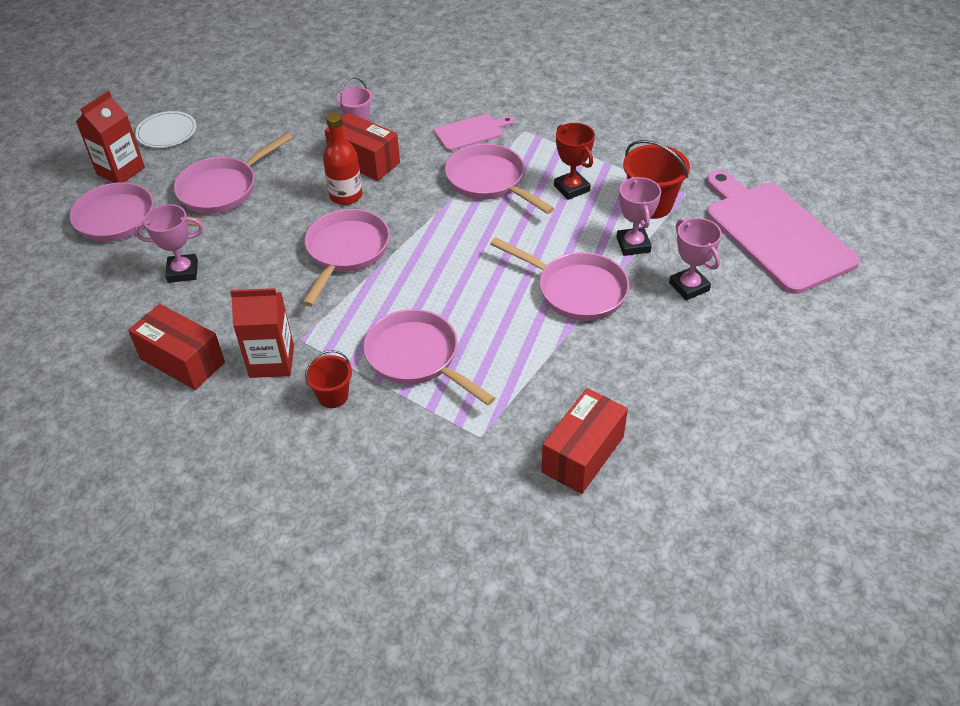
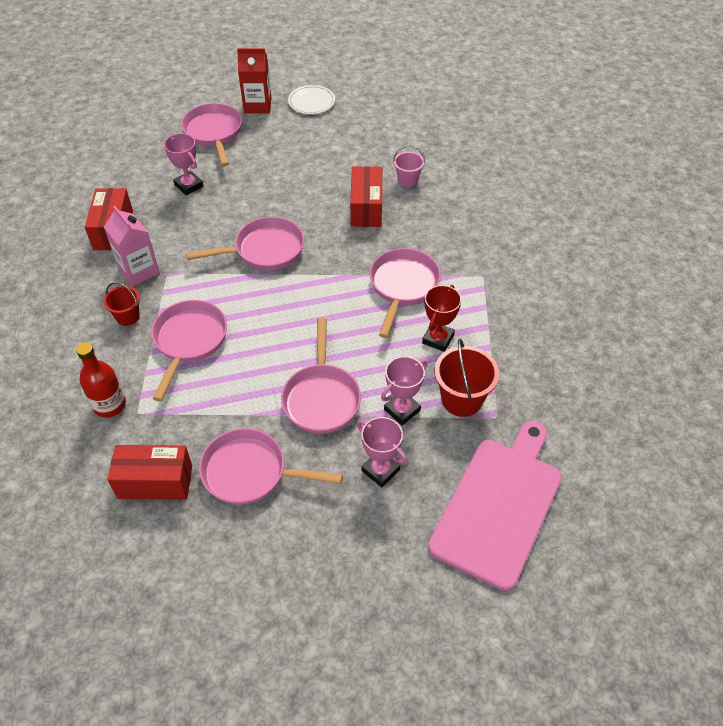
camera: 55 degrees right, 5 degrees up
pink pan [174,132,293,214] -> pink pan moved to [199,428,343,505]
red carton [230,288,294,378] -> pink carton [104,206,160,286]
red bottle [323,112,362,205] -> red bottle moved to [76,342,126,418]
pink cutting board [434,114,514,151] -> none
pink trophy [669,218,722,301] -> pink trophy turned 75 degrees counterclockwise [357,417,408,487]

